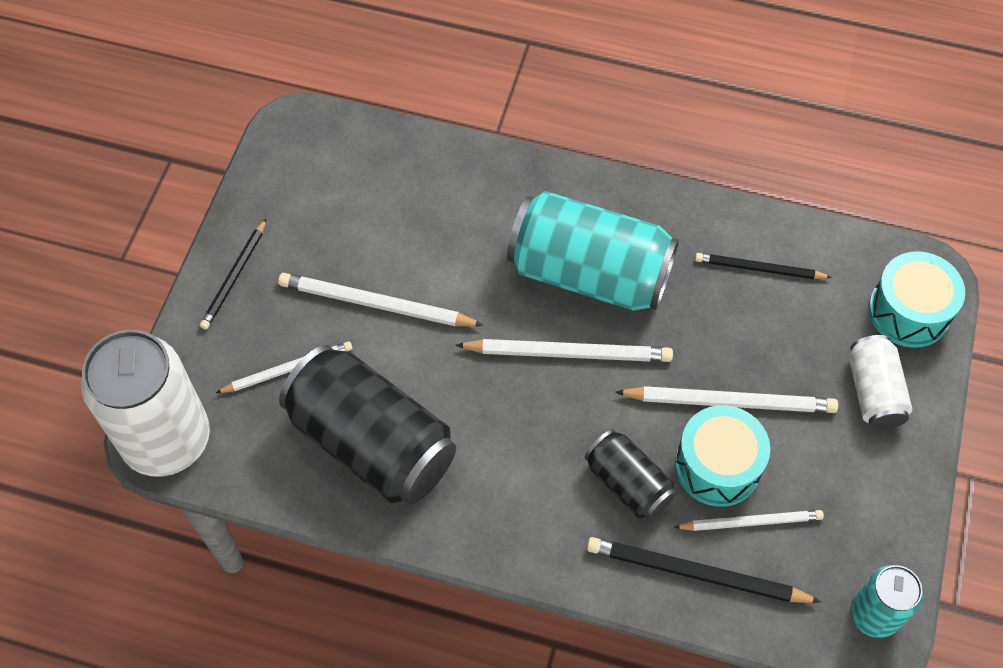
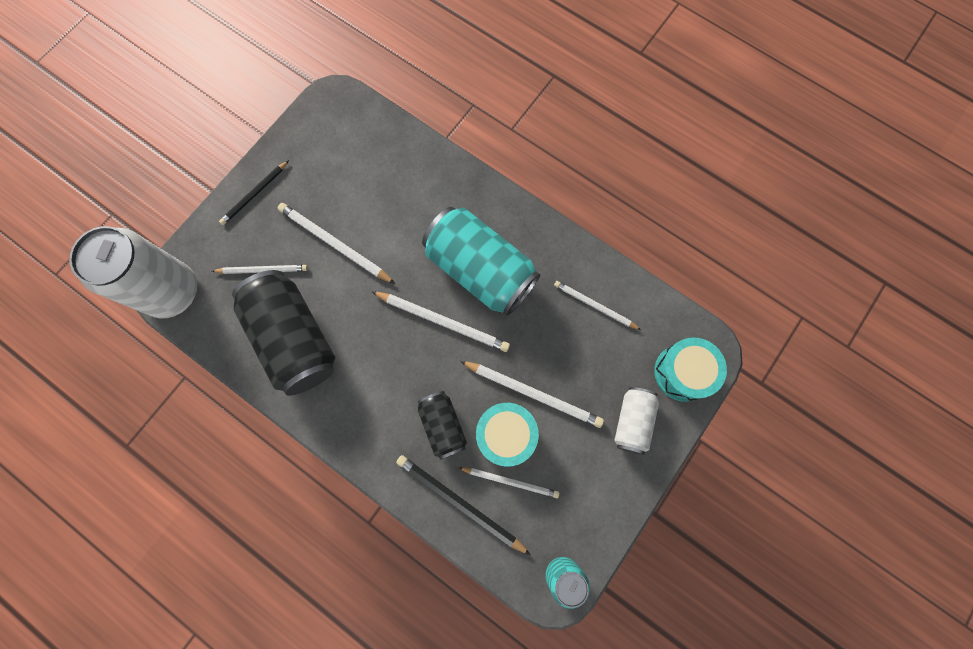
camera: 20 degrees right, 15 degrees up
black pencil [695,253,832,279] -> white pencil [554,281,641,330]

